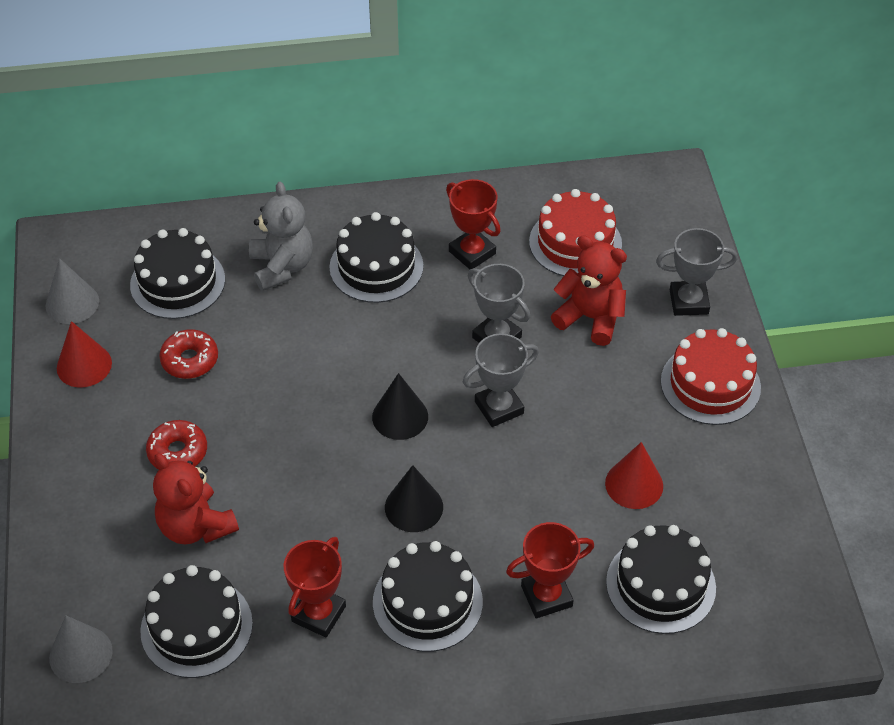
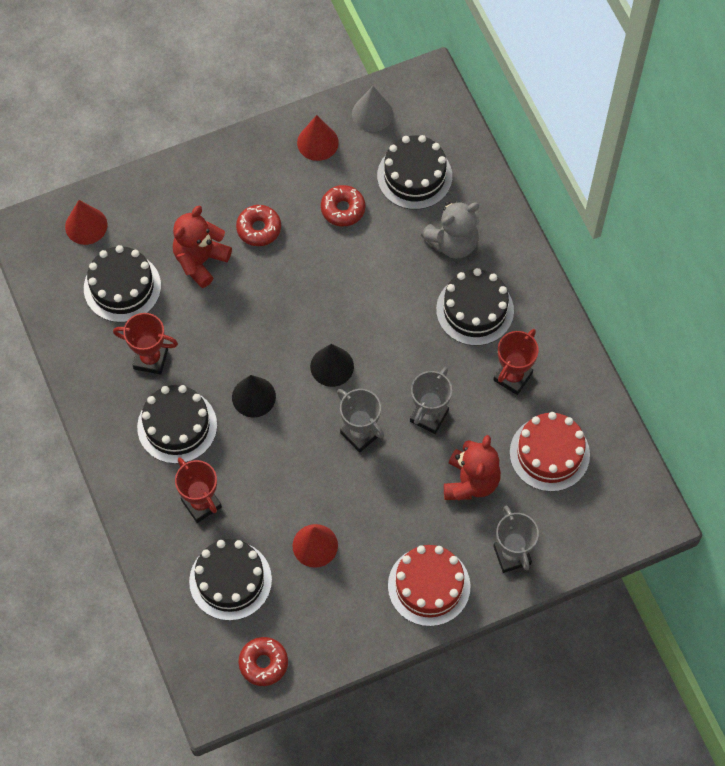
camera: 75 degrees right, 15 degrees up
grey cone [49,616,113,683] -> red cone [65,200,107,245]
none -> red donut [238,637,288,686]

